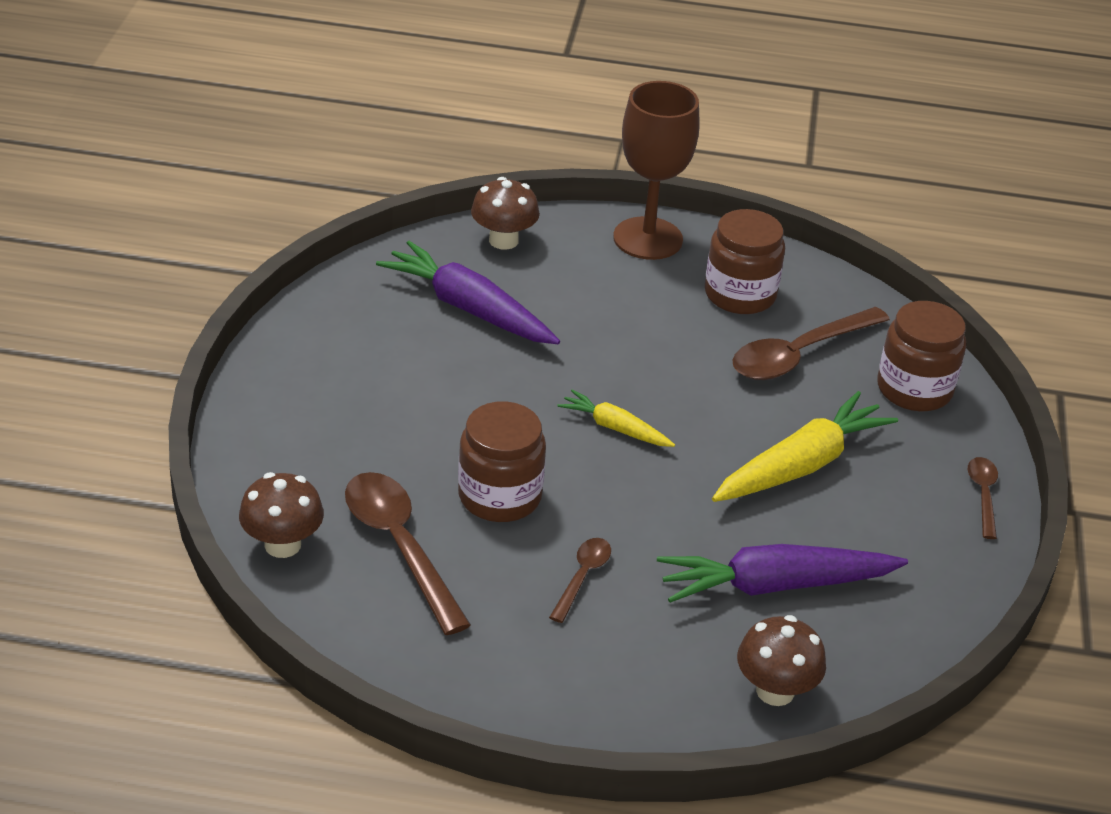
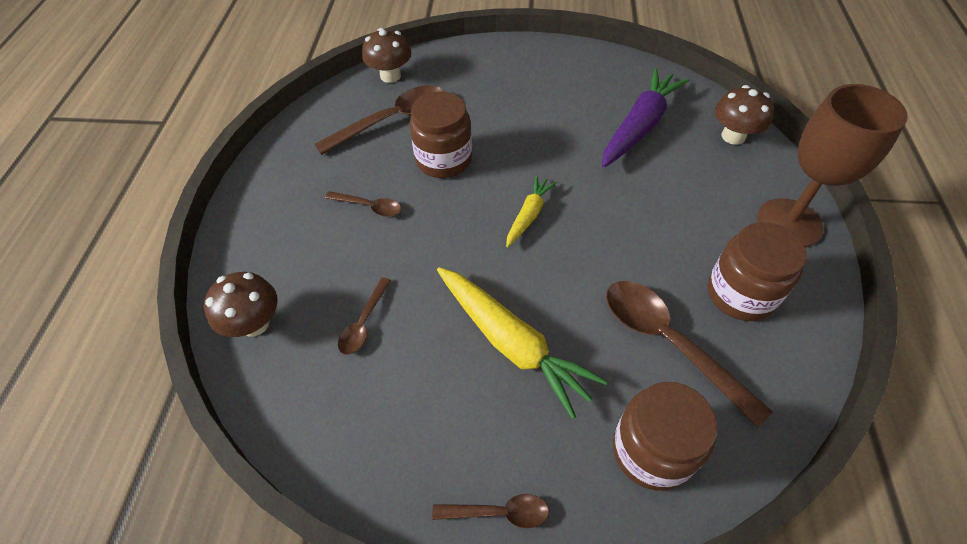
camera: 90 degrees right, 15 degrees up
purple carrot [657,544,908,603] -> brown spoon [338,277,391,355]

